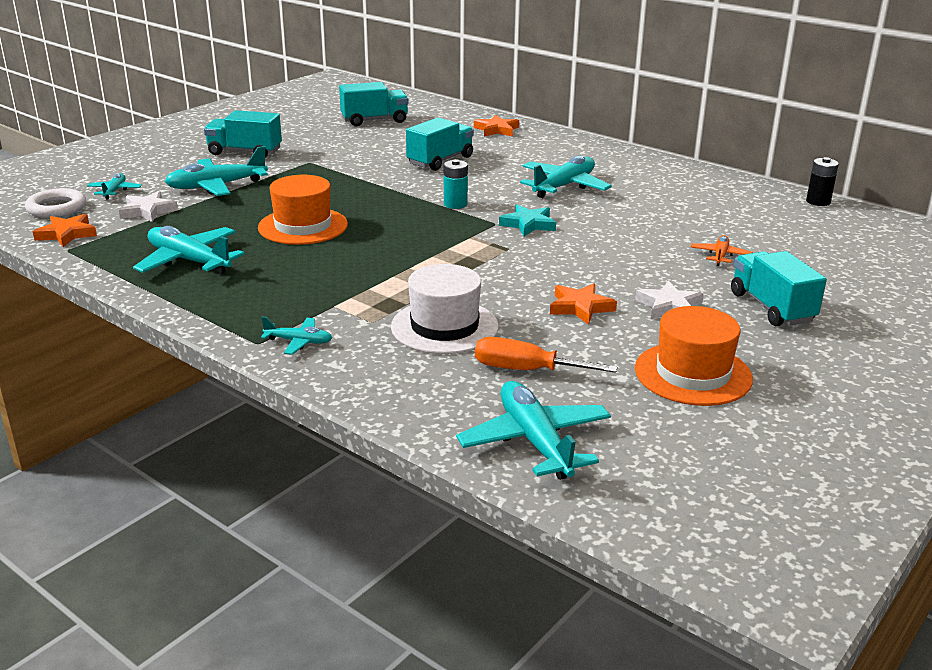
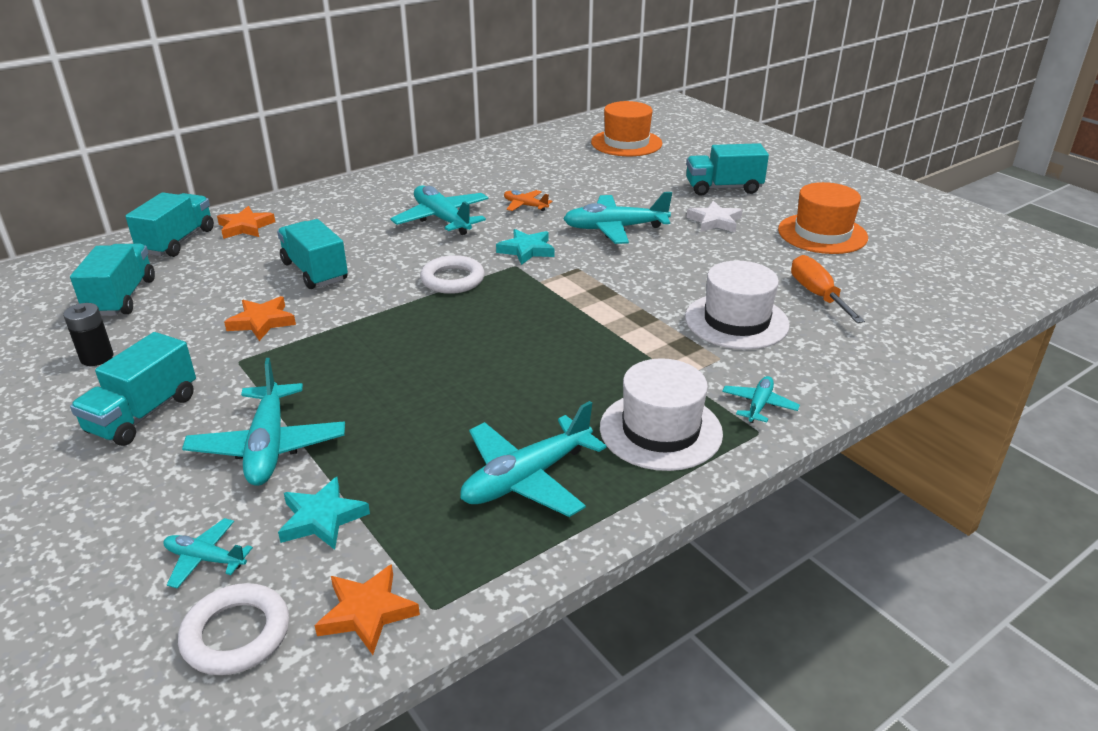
camera: 75 degrees left, 5 degrees up
white star [119,191,178,222] -> turquoise star [278,477,370,550]
orange hat [258,175,348,245] -> orange hat moved to [591,101,662,156]
turquoise battery [444,159,468,209] -> white ring [420,255,485,294]
turquoise plane [456,381,611,480] -> turquoise plane moved to [563,192,672,244]
orange screwdriver [475,337,617,373] -> orange screwdriver turned 135 degrees clockwise [791,255,865,323]
orange star [550,283,617,325] -> orange star moved to [224,296,296,341]
orange plane [691,235,753,266] -> orange plane moved to [504,190,552,211]
black battery [806,157,839,206] -> black battery moved to [63,303,113,366]
none -> turquoise truck [125,192,214,257]
none -> white hat [600,358,723,471]

